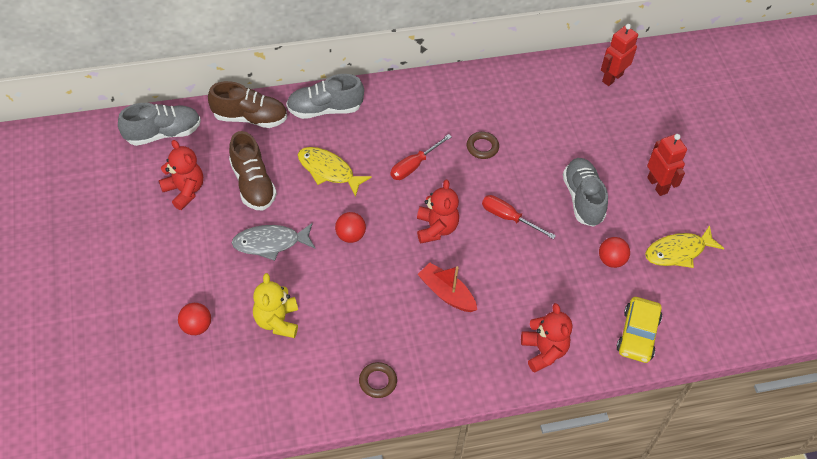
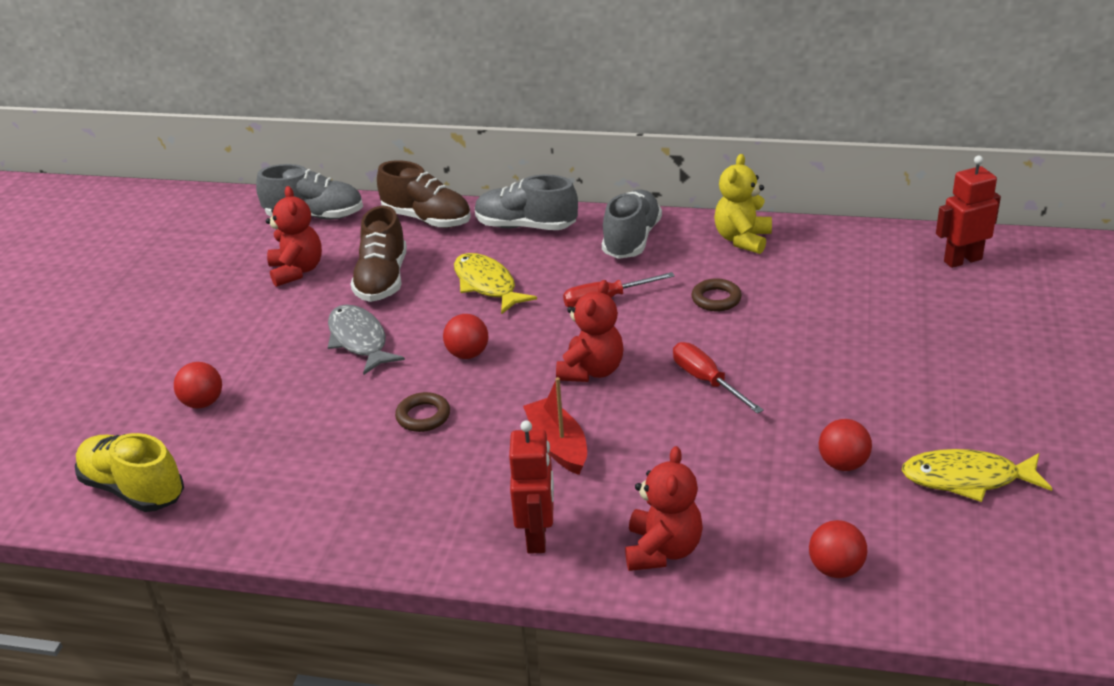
camera: 30 degrees right, 20 degrees down
grey fish [232,223,315,261] -> grey fish turned 45 degrees clockwise [328,304,405,375]
yellow teddy bear [253,273,298,338] -> yellow teddy bear moved to [714,154,772,254]
brown ring [359,362,397,398] -> brown ring moved to [395,392,450,432]
grey shoe [563,158,608,227] -> grey shoe moved to [602,190,662,259]
yellow car [616,297,662,363] -> red ball [809,520,867,578]
red robot [647,134,687,196] -> red robot moved to [509,420,554,554]
none -> yellow shoe [75,433,184,512]

